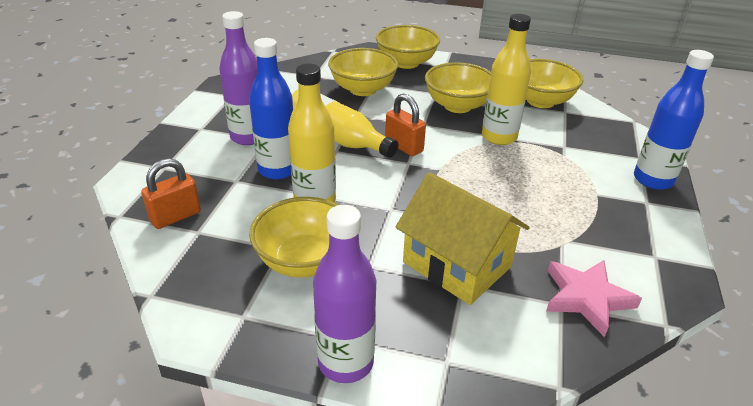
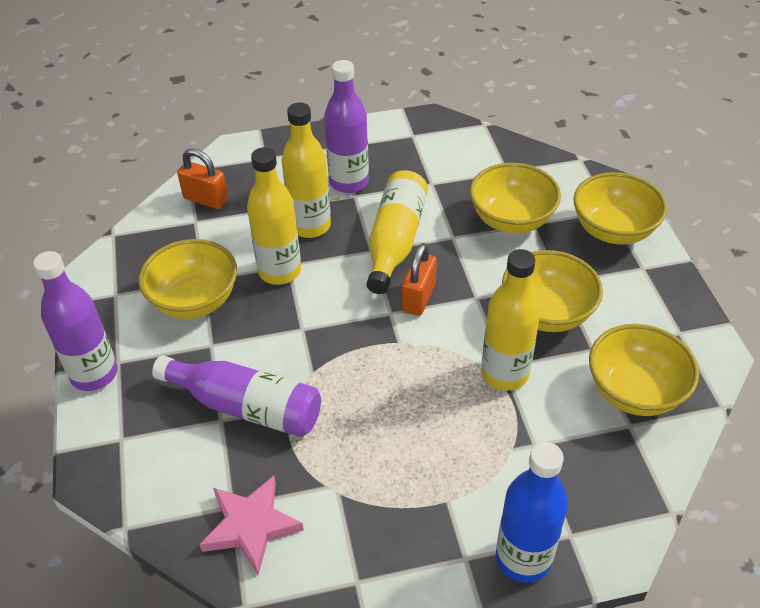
camera: 65 degrees right, 10 degrees up
blue bottle [249,38,293,180] -> yellow bottle [281,103,331,238]
yellow house [395,172,530,305] -> purple bottle [152,355,321,437]

